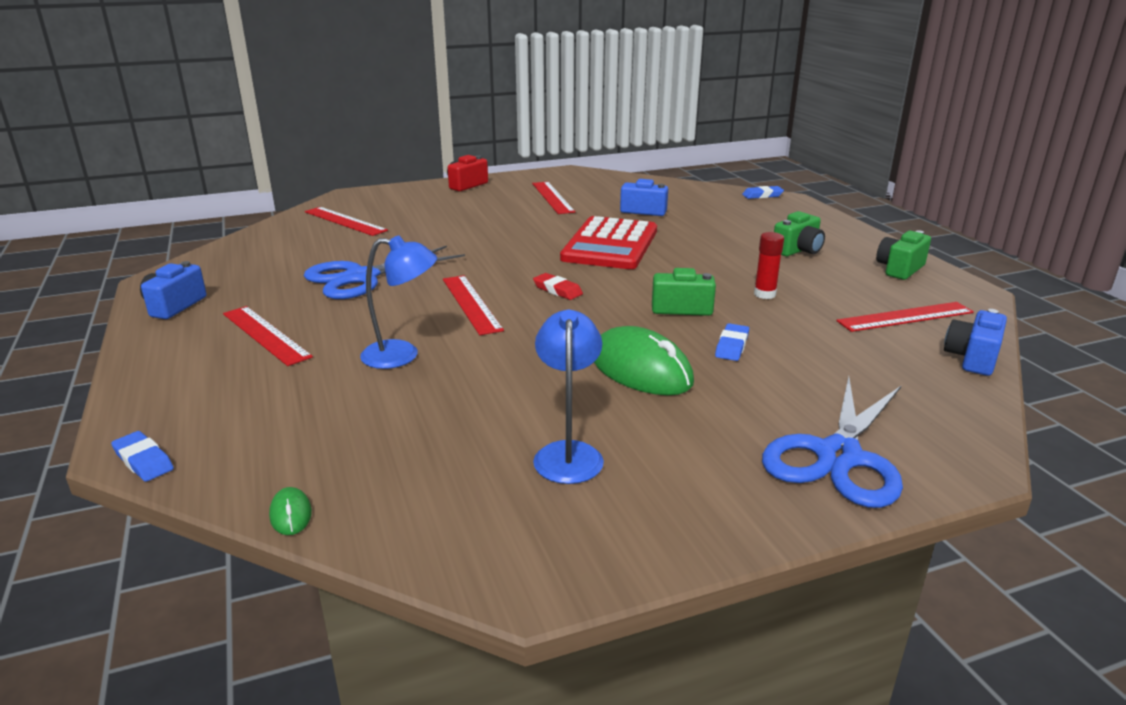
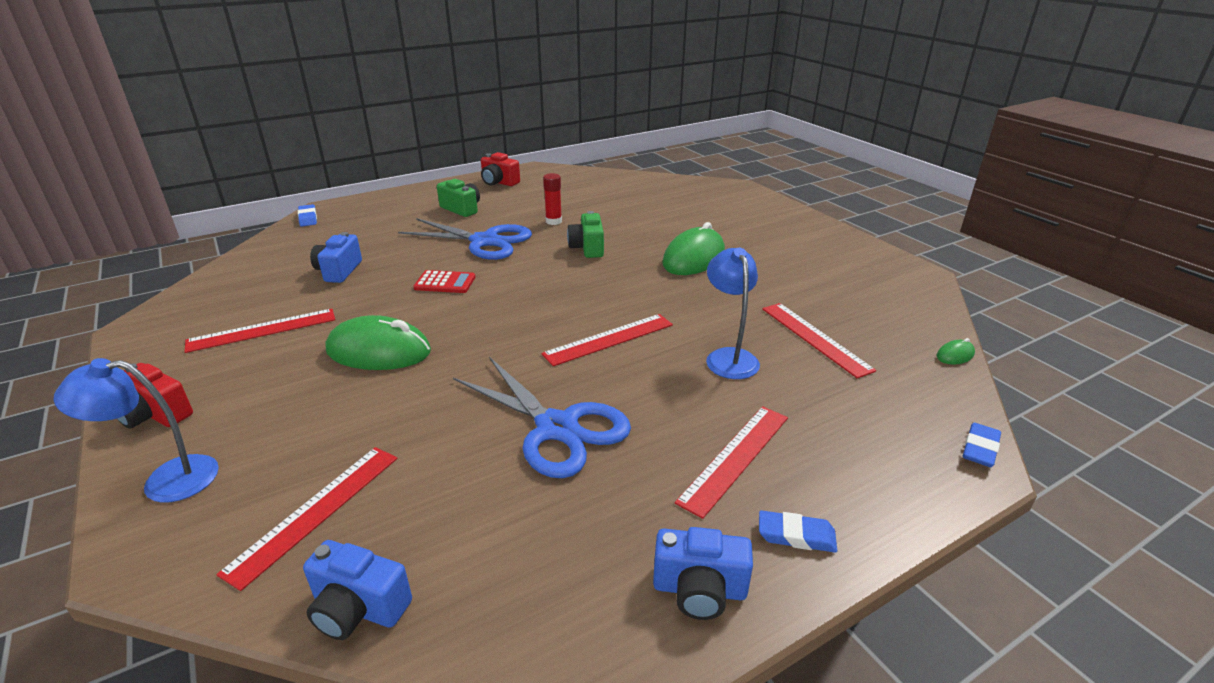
camera: 100 degrees left, 5 degrees up
red eraser [533,273,583,300] -> none
blue lamp [533,310,604,484] -> blue lamp moved to [54,358,219,503]
red calculator [560,216,657,269] -> red calculator [413,270,475,293], size x0.46
blue eraser [715,323,749,361] -> blue eraser moved to [759,510,837,553]
blue scissors [762,377,903,508] -> blue scissors moved to [398,218,532,260]
red ruler [836,302,974,332] -> red ruler moved to [762,303,876,378]
green camera [876,230,931,280] -> red camera [481,152,520,186]
blue camera [944,309,1007,376] -> blue camera moved to [303,540,412,640]
none -> green mouse [325,315,431,370]

